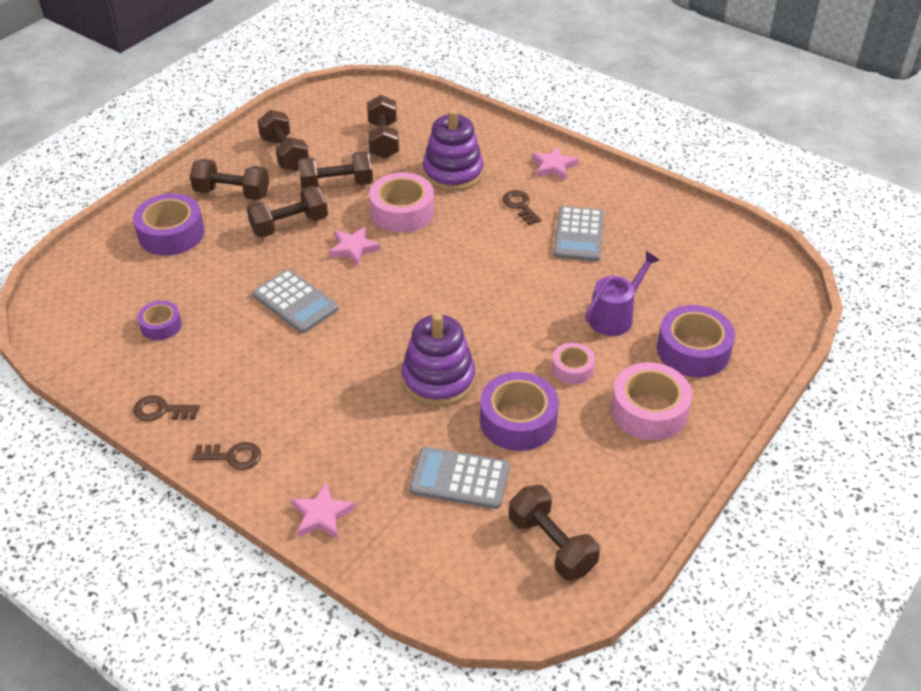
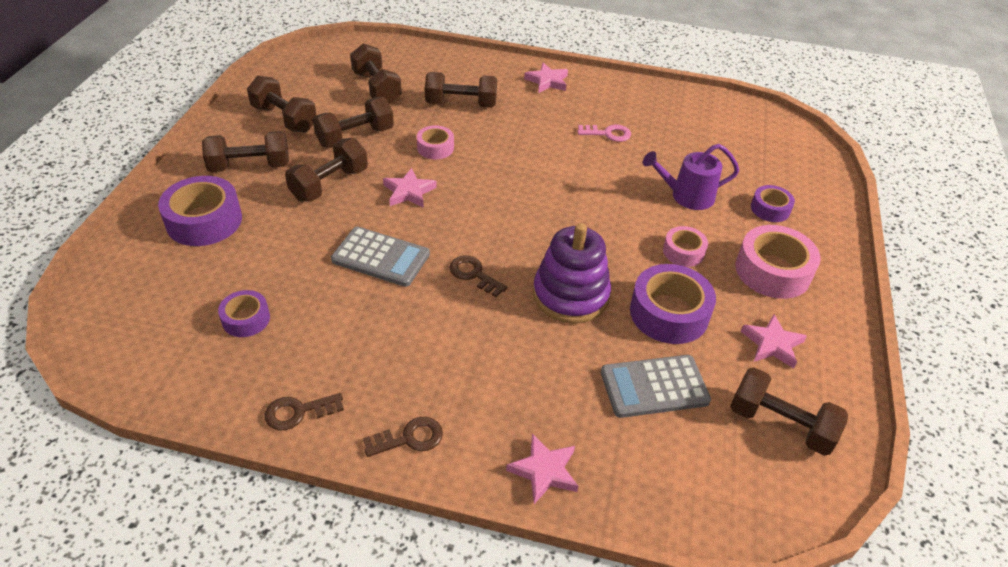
camera: 25 degrees left, 0 degrees up
pink tape [369,172,434,233] -> pink tape [417,125,454,159], size x0.57
purple stacking toy [423,109,484,191] -> brown dumbbell [425,72,497,108]
brown key [502,190,541,225] -> brown key moved to [449,255,508,297]
grey calculator [553,206,604,261] -> pink key [577,125,631,142]
purple watering can [585,251,660,336] -> purple watering can turned 120 degrees counterclockwise [643,144,739,210]
purple tape [657,305,735,377] -> purple tape [751,185,795,222], size x0.57
none -> pink star [741,314,807,368]

